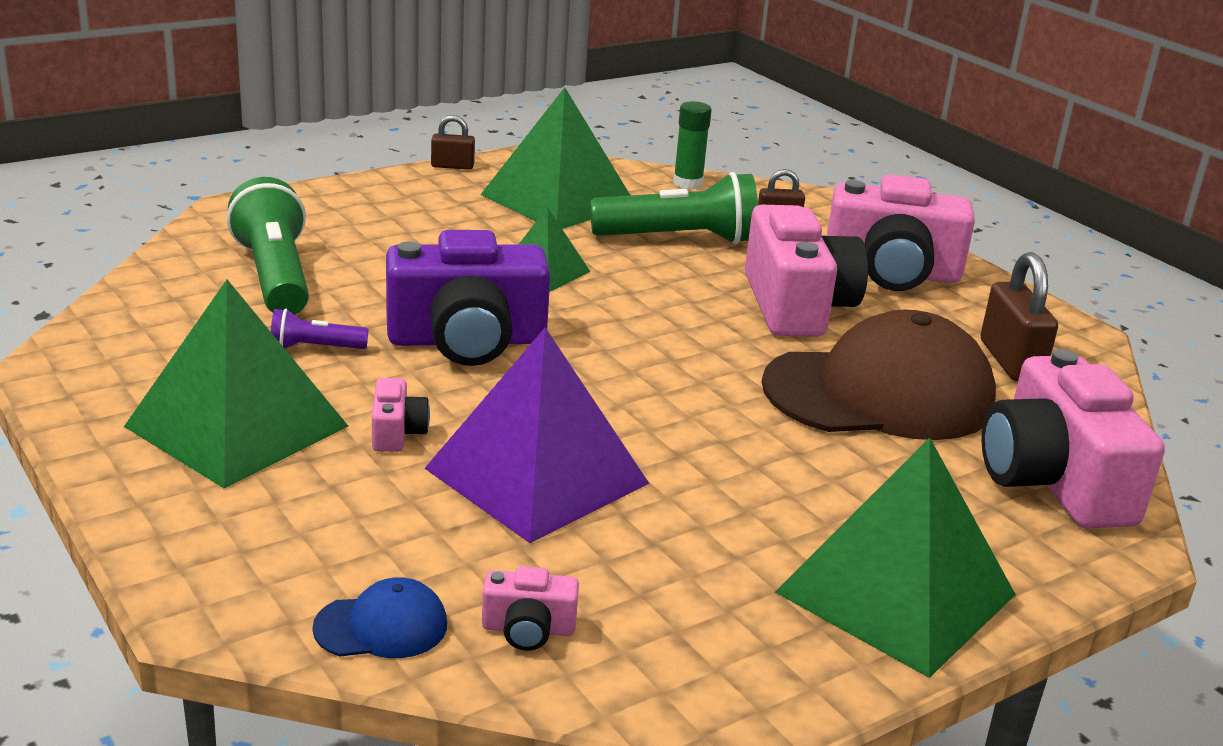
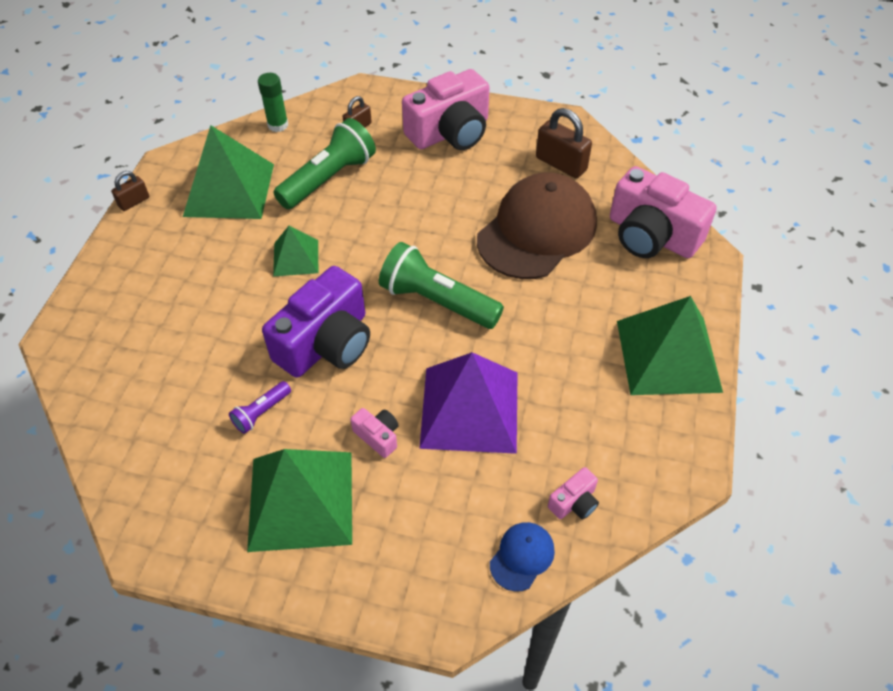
camera: 40 degrees left, 25 degrees up
green flashlight [227,177,309,315] -> green flashlight moved to [379,242,504,329]
pink camera [745,205,868,337] -> none

